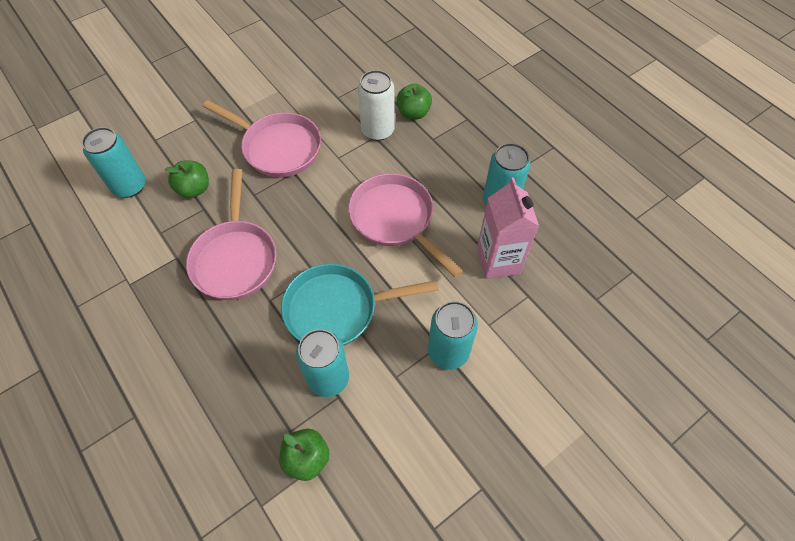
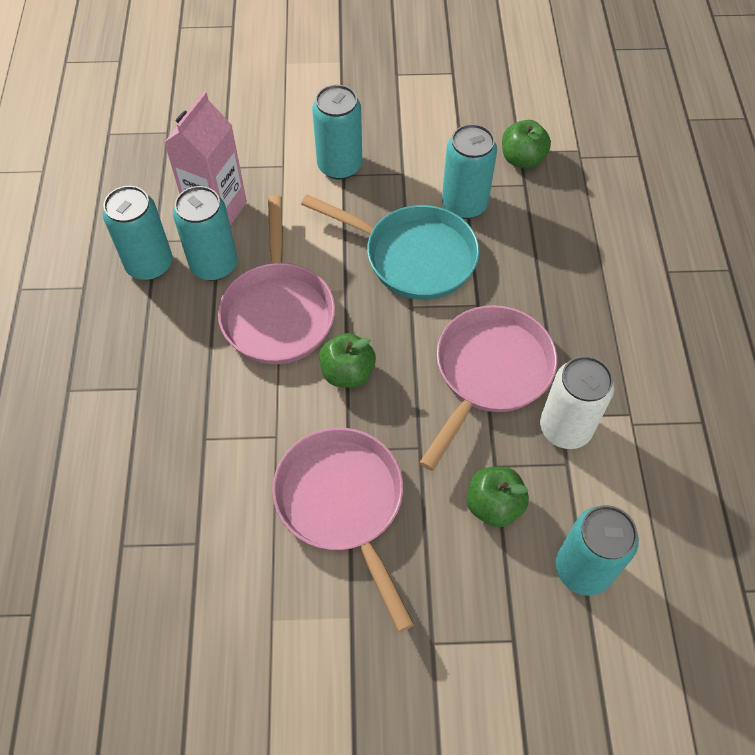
camera: 145 degrees left, 0 degrees up
white can [358,70,395,141] -> white can moved to [540,356,615,449]
green apple [397,84,432,119] -> green apple moved to [319,333,376,388]
none -> turquoise can [173,186,237,281]

